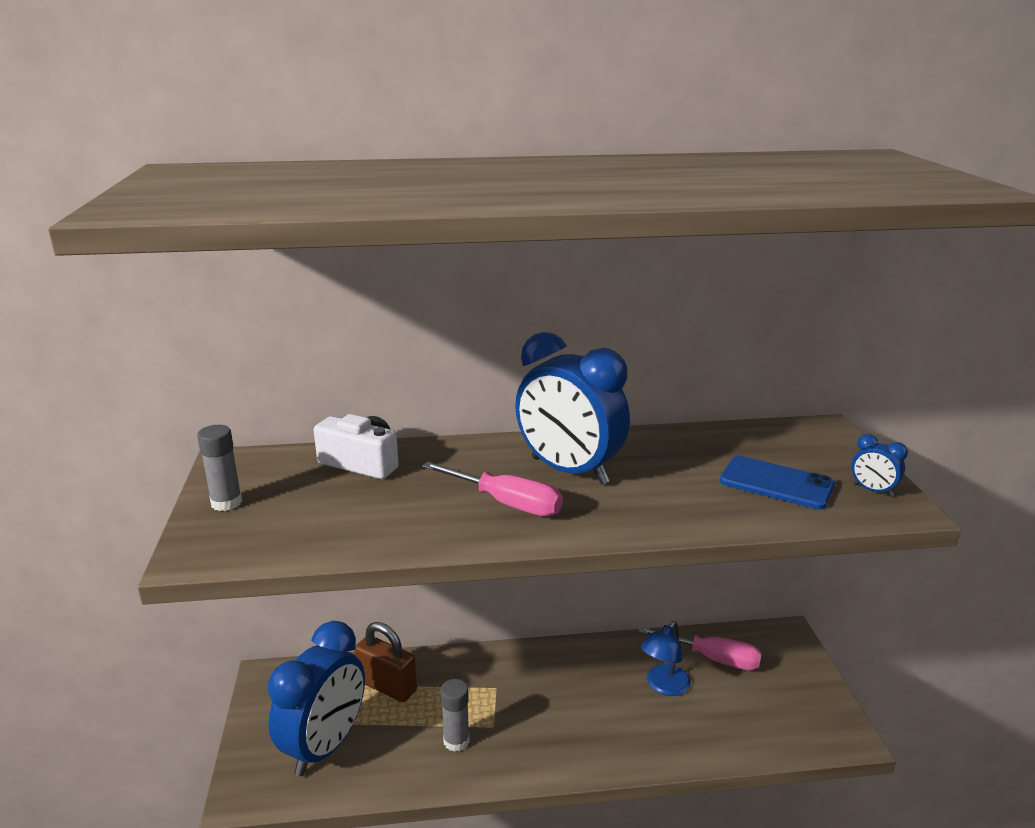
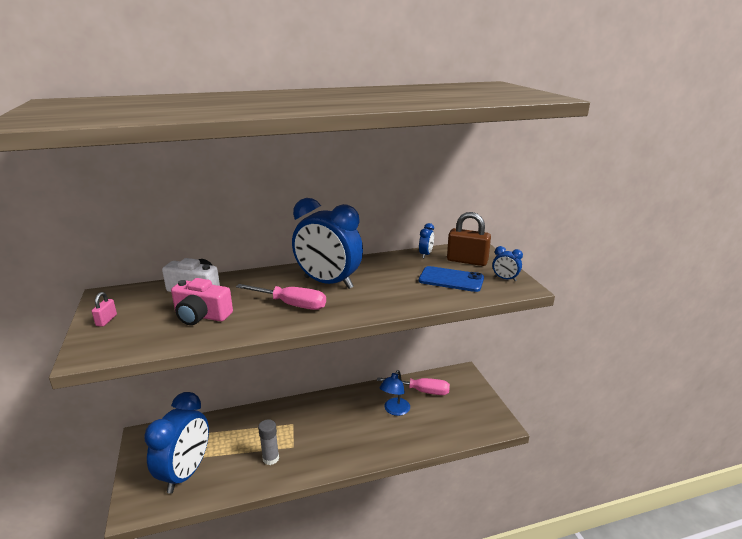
camera: 10 degrees left, 0 degrees up
grey glue stick [197,425,242,511] -> pink padlock [92,292,117,327]
brown padlock [354,622,417,702] -> brown padlock moved to [447,212,491,266]
none -> pink camera [171,278,233,325]
none -> blue clock [419,223,434,258]

